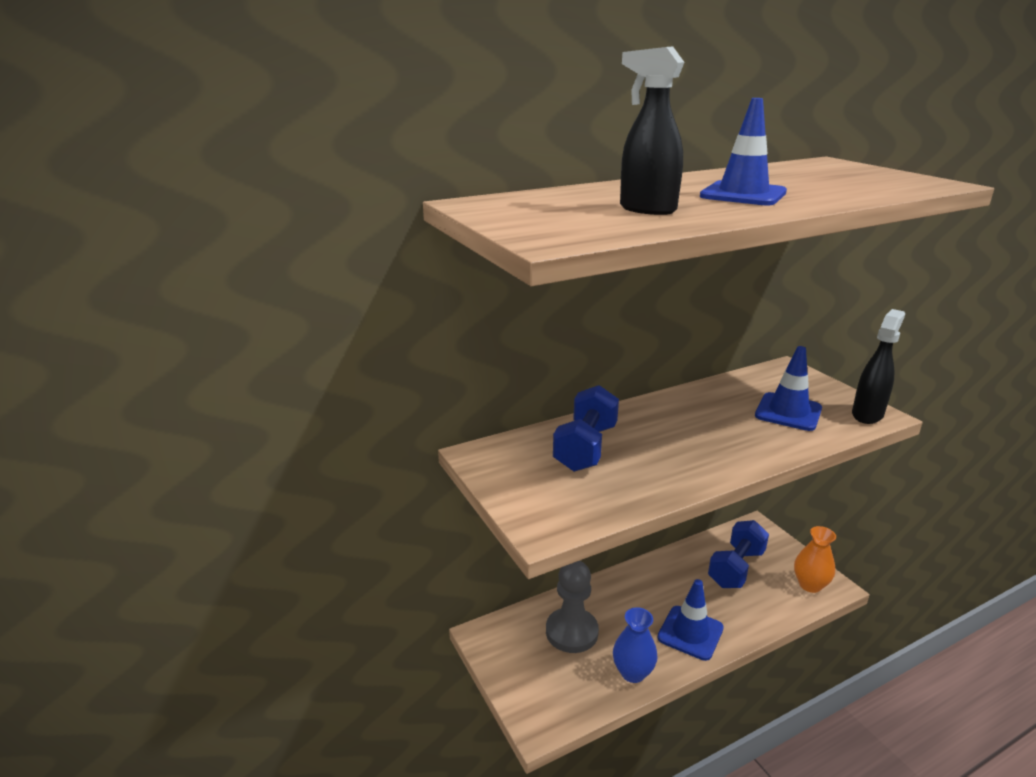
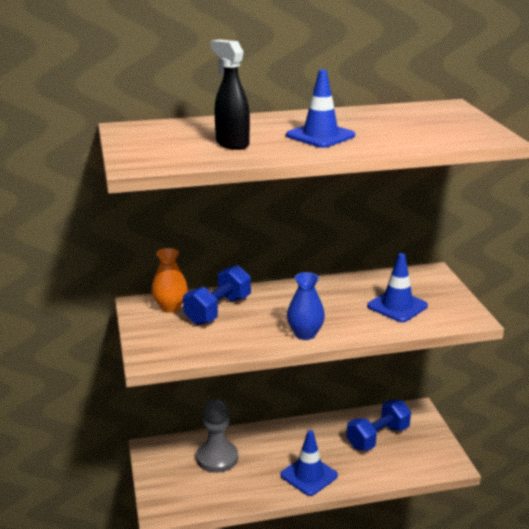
camera: 15 degrees right, 0 degrees up
blue vase [613,607,658,683] -> blue vase moved to [287,272,325,340]
orange vase [794,526,836,593] -> orange vase moved to [152,248,188,313]
black spray bottle [852,309,905,424] -> none

